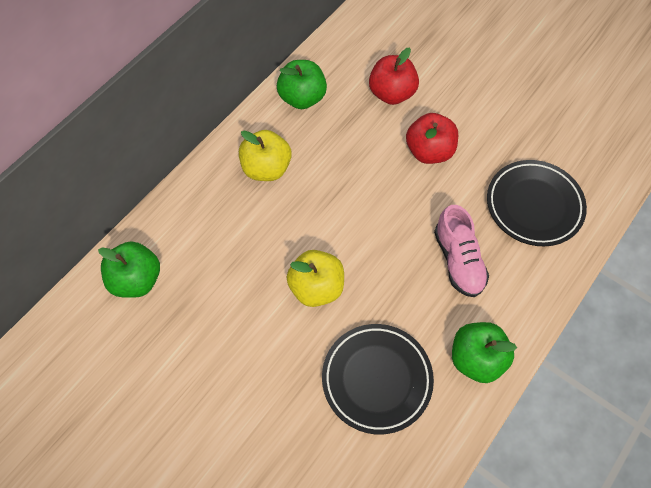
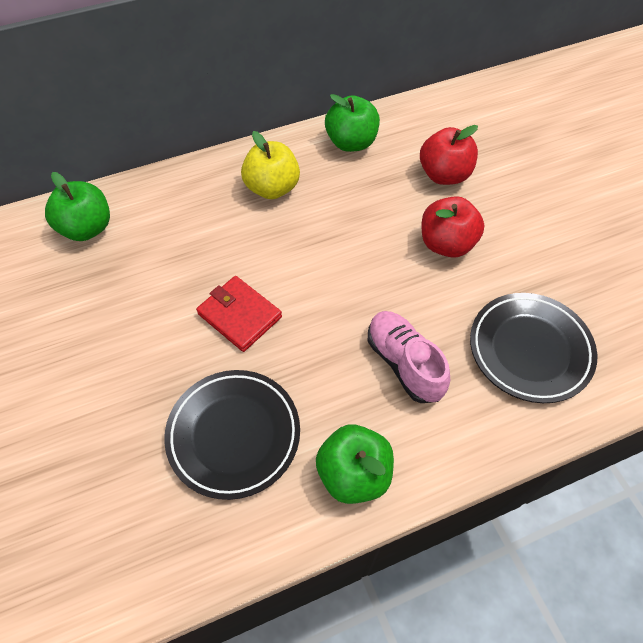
camera: 30 degrees right, 5 degrees down
yellow apple [287,250,344,307] -> red wallet [196,276,282,352]
pink shoe [434,205,489,297] -> pink shoe turned 135 degrees clockwise [368,311,450,403]

